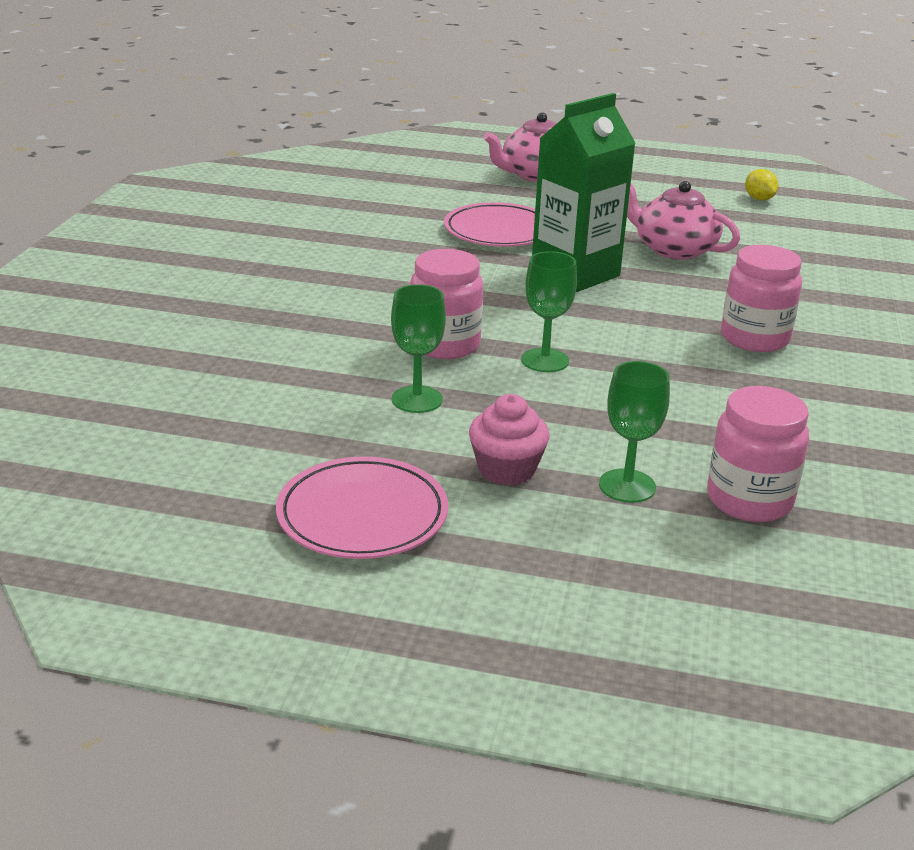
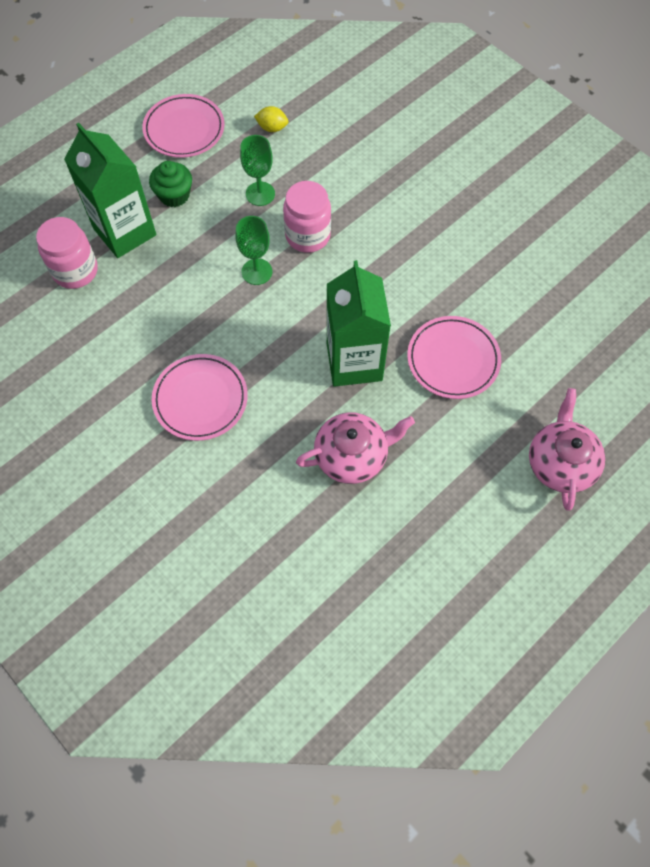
camera: 125 degrees right, 35 degrees up
pink cupcake [469,394,550,485] -> green cupcake [149,161,192,207]
green goblet [599,361,670,503] -> green carton [64,123,156,258]
pink jar [721,245,802,352] -> pink plate [152,354,248,441]
yellow lemon [745,169,779,200] -> yellow lemon moved to [254,106,288,132]

